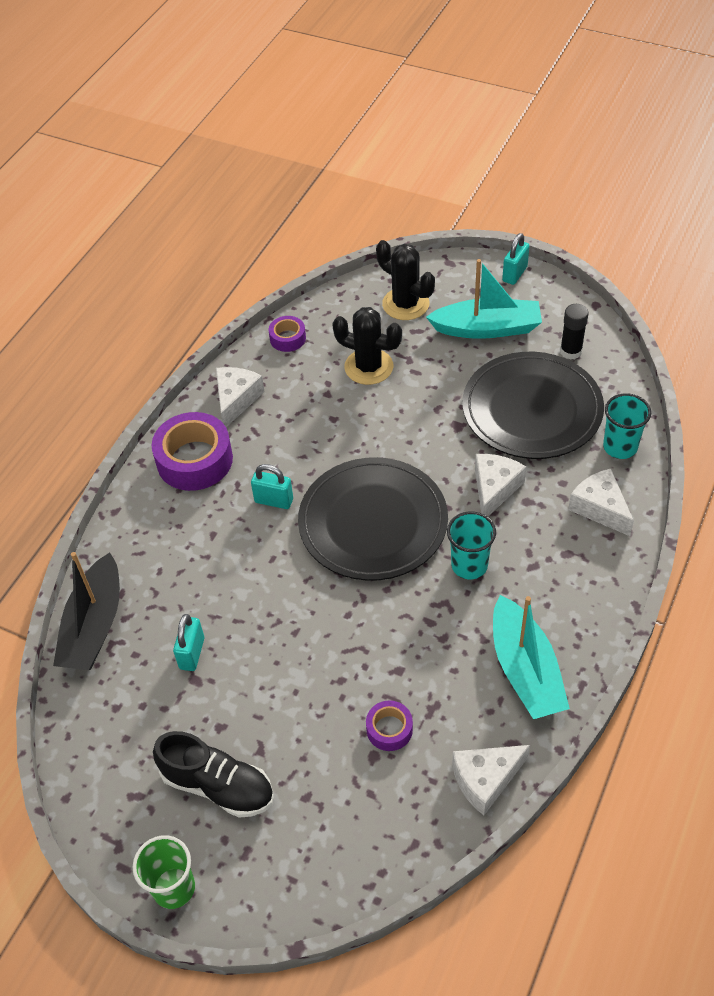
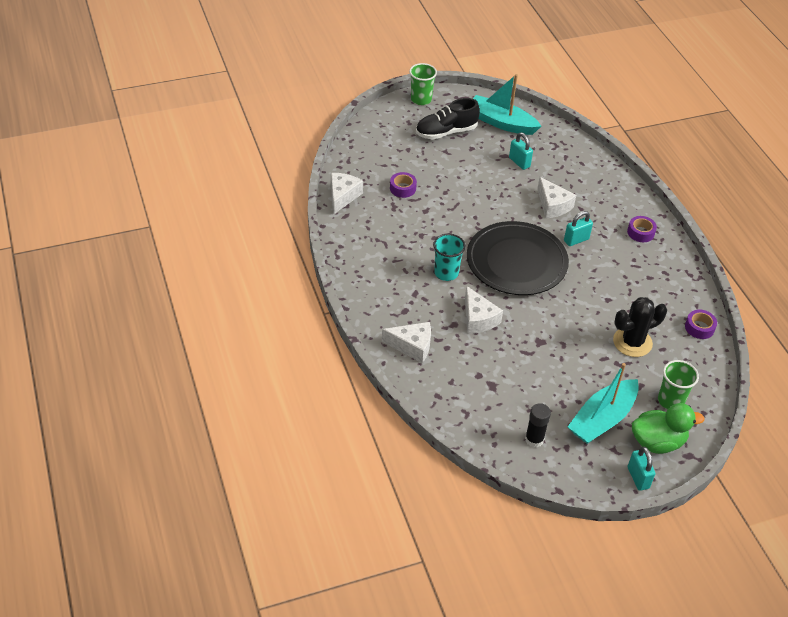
camera: 130 degrees right, 5 degrees down
black boat [53,552,120,670] -> none
purple tape [152,412,233,491] -> purple tape [627,216,657,242], size x0.51
white cheese [216,367,265,427] -> white cheese moved to [537,177,576,218]
black cactus [376,240,435,320] -> green cup [658,360,699,409]
black plate [462,352,604,459] -> none
turquoise boat [493,595,570,719] -> turquoise boat moved to [473,74,541,135]
turquoise cup [603,393,651,459] -> none
none -> green duck [632,403,705,454]

